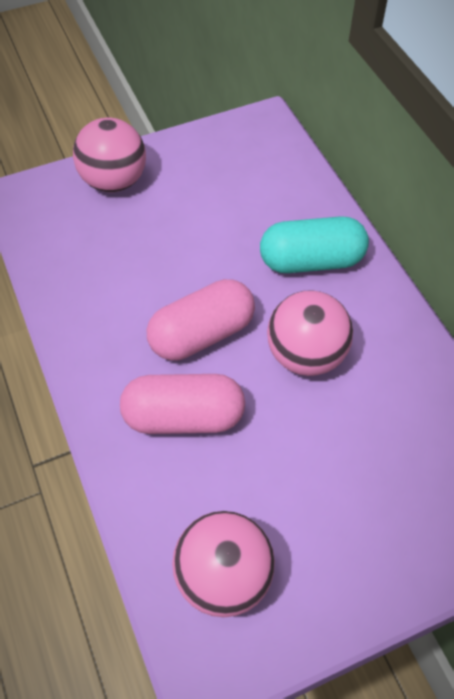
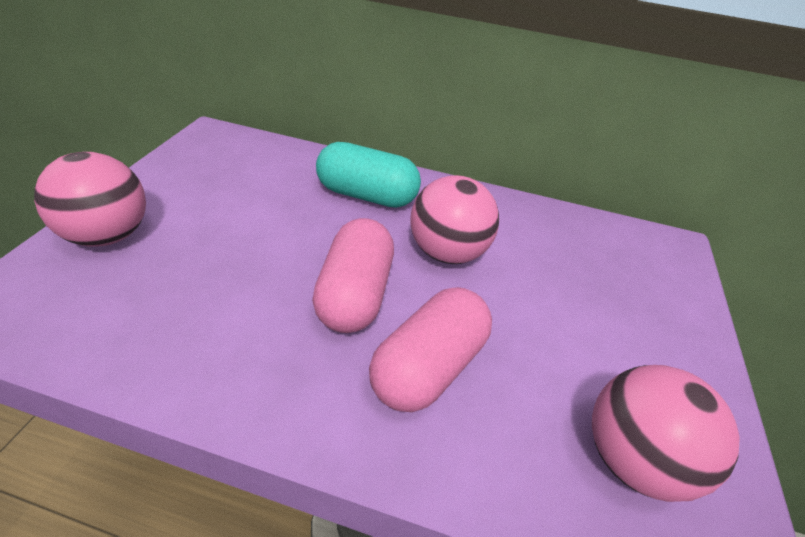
camera: 55 degrees left, 15 degrees down
turquoise capsule [260,216,369,273] -> turquoise capsule turned 75 degrees clockwise [316,142,421,208]

